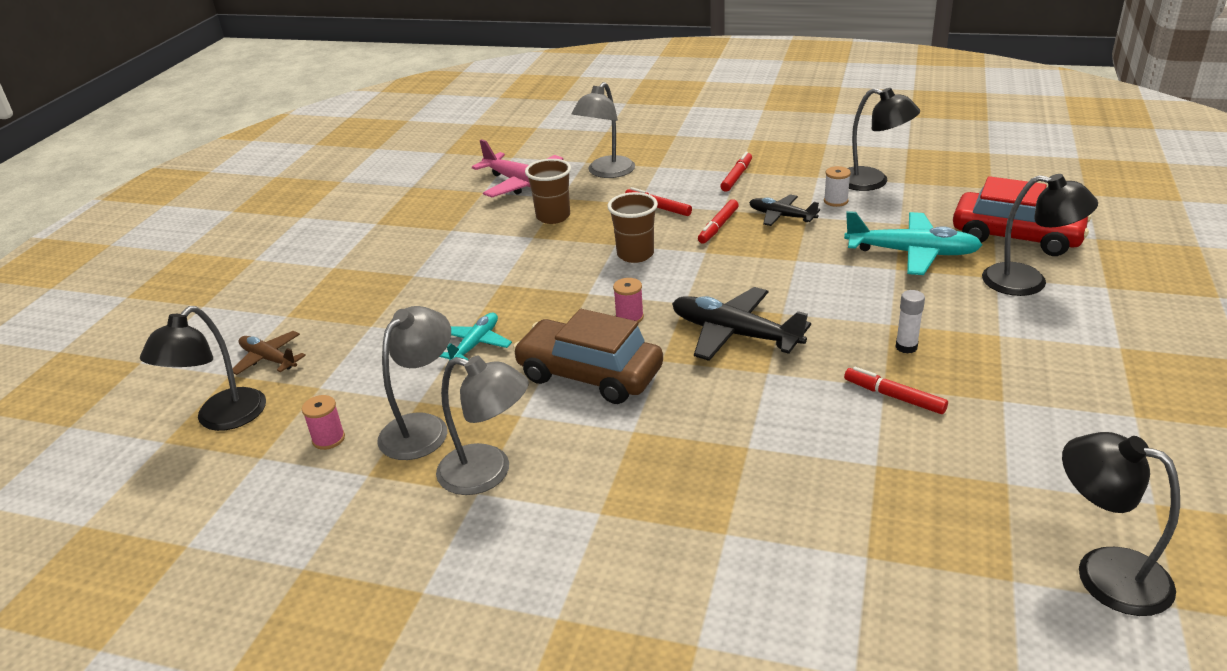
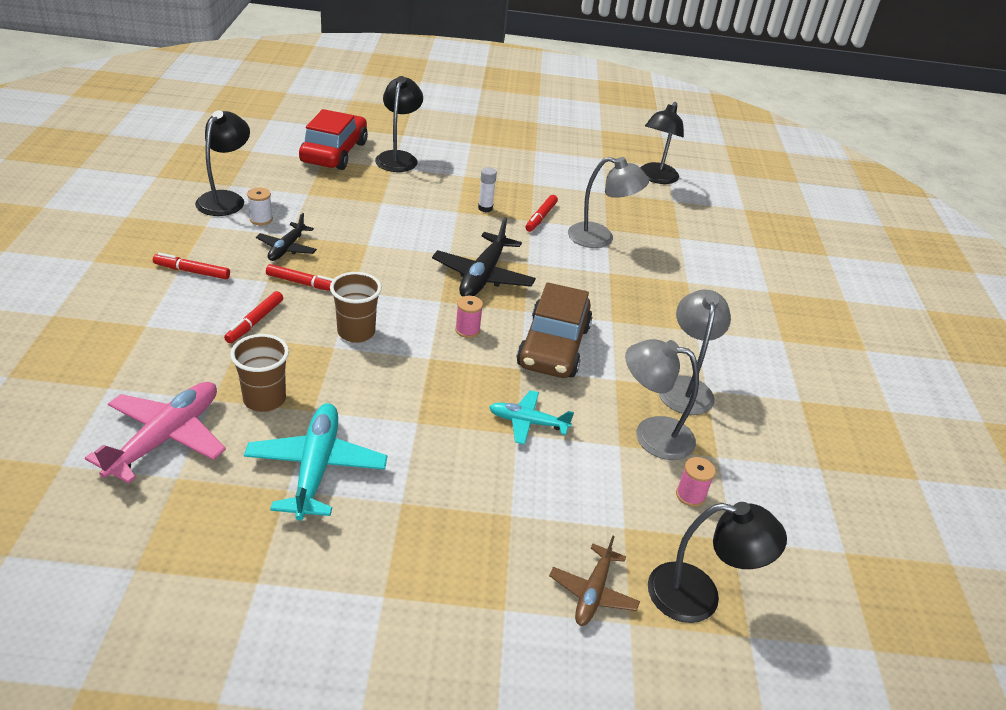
camera: 110 degrees left, 5 degrees up
grey lamp [572,82,635,178] -> grey lamp moved to [568,157,649,248]
turquoise plane [844,211,982,275] -> turquoise plane moved to [244,403,387,521]

